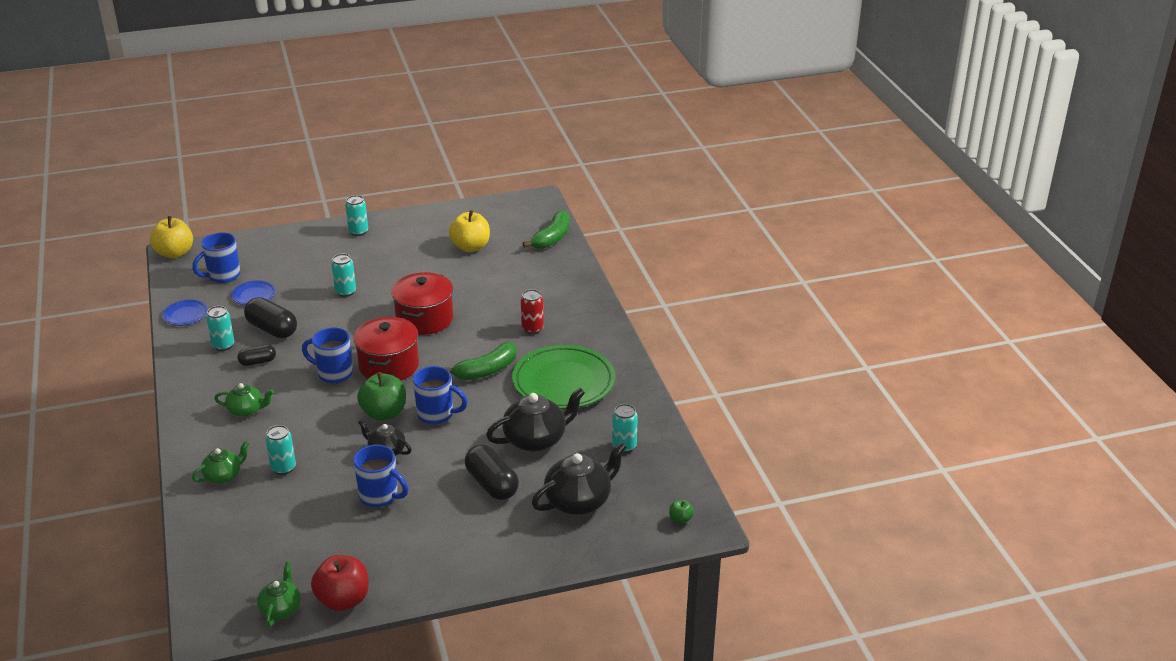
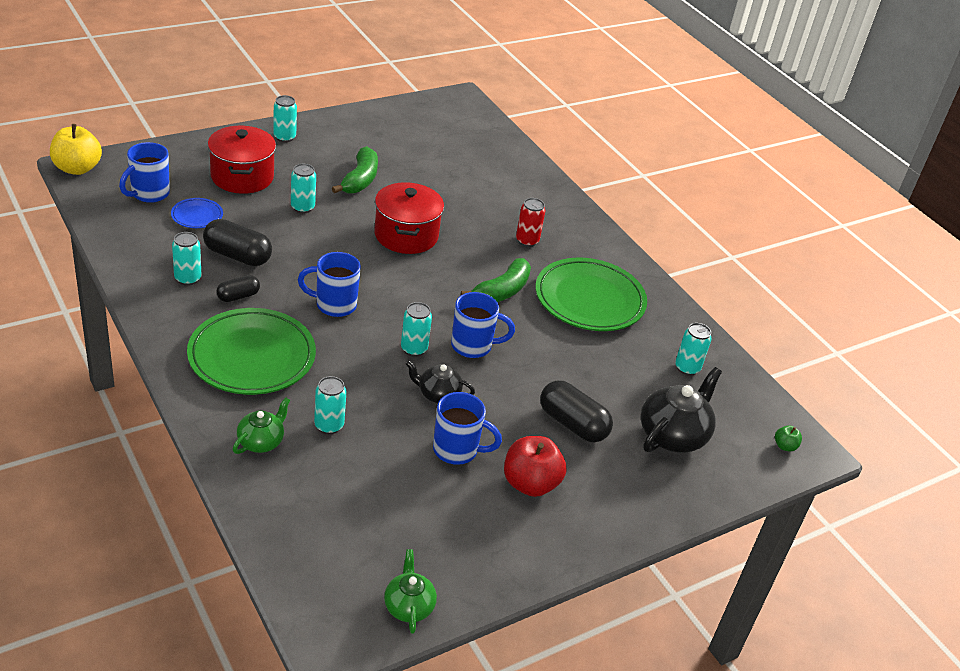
camera: 20 degrees left, 5 degrees up
blue plate [163,300,208,326] -> none
green teapot [214,383,274,417] -> green plate [187,308,316,395]
red apple [311,555,369,611] -> red apple moved to [504,436,566,497]
red pot [354,317,419,381] -> red pot moved to [208,126,276,194]
green apple [357,372,406,421] -> turquoise can [401,302,432,357]
yellow apple [449,210,490,252] -> none
black teapot [486,388,585,452] -> none
green banana [522,210,570,249] -> green banana moved to [332,146,378,194]

